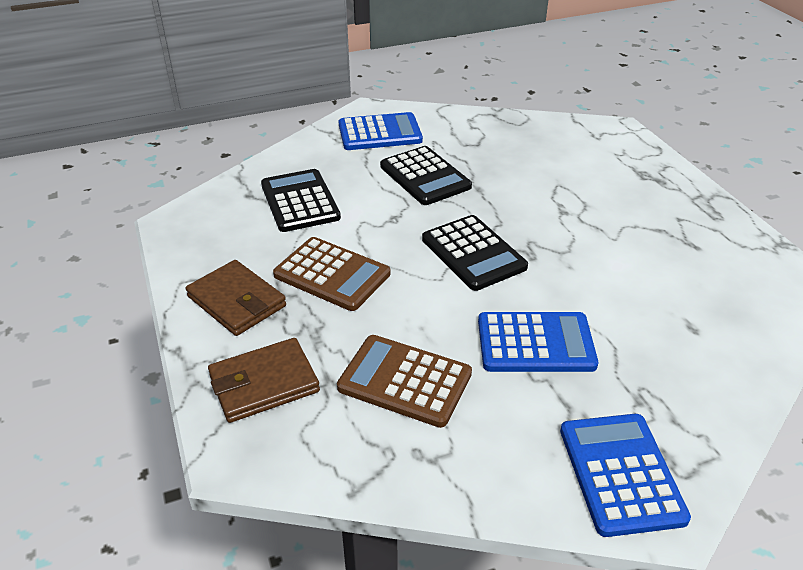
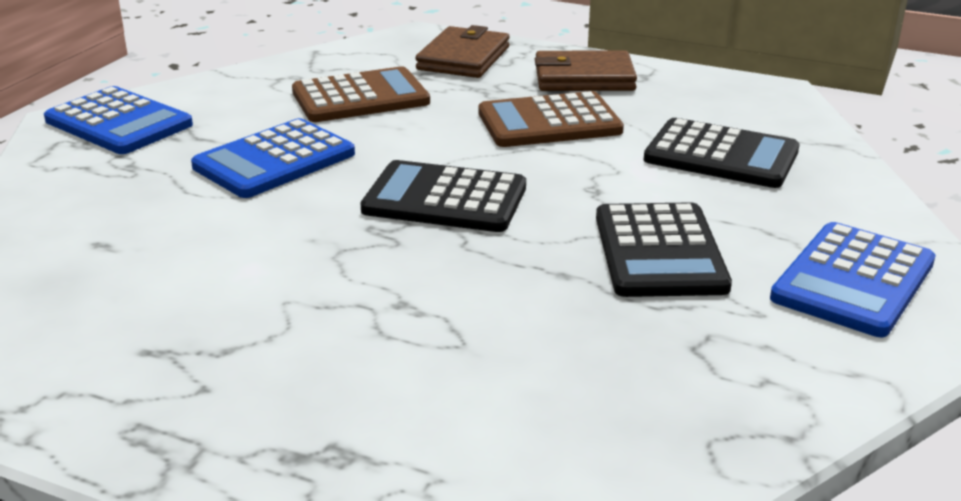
camera: 135 degrees right, 10 degrees down
black calculator [380,146,472,205] -> black calculator turned 105 degrees counterclockwise [596,202,732,297]

